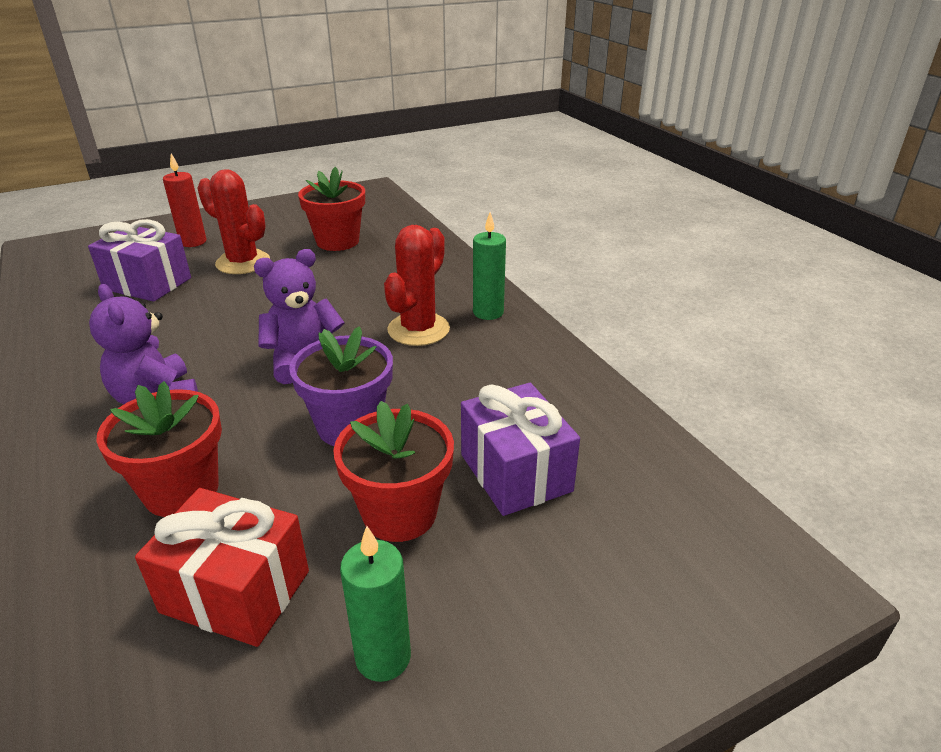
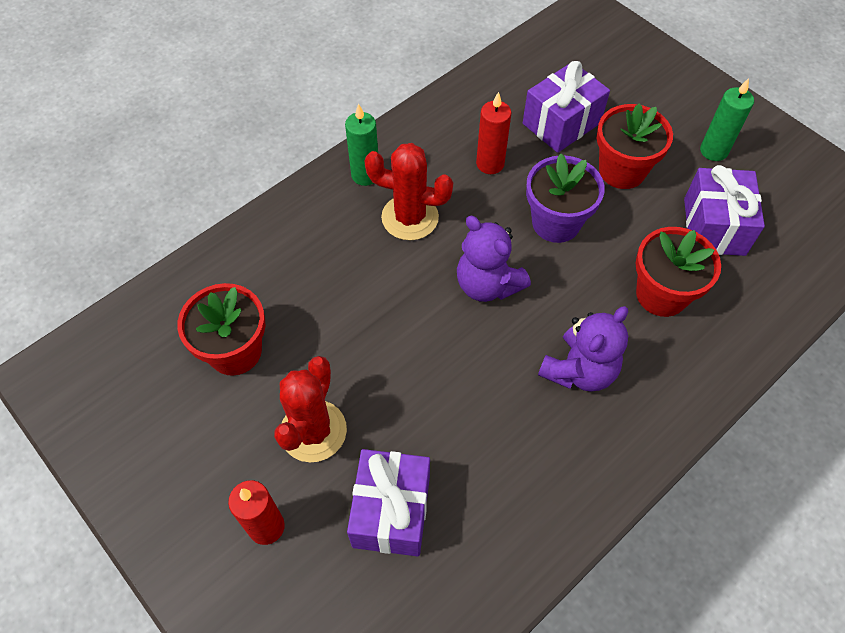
camera: 105 degrees left, 25 degrees up
red gift [135,488,309,647] -> purple gift [684,165,765,256]
none -> red candle [476,92,512,174]

